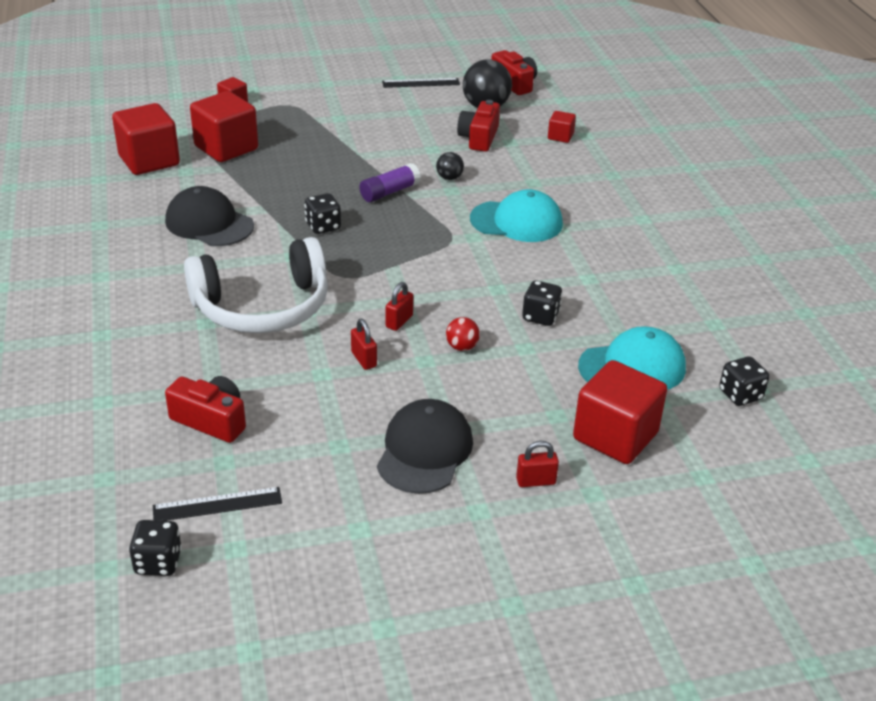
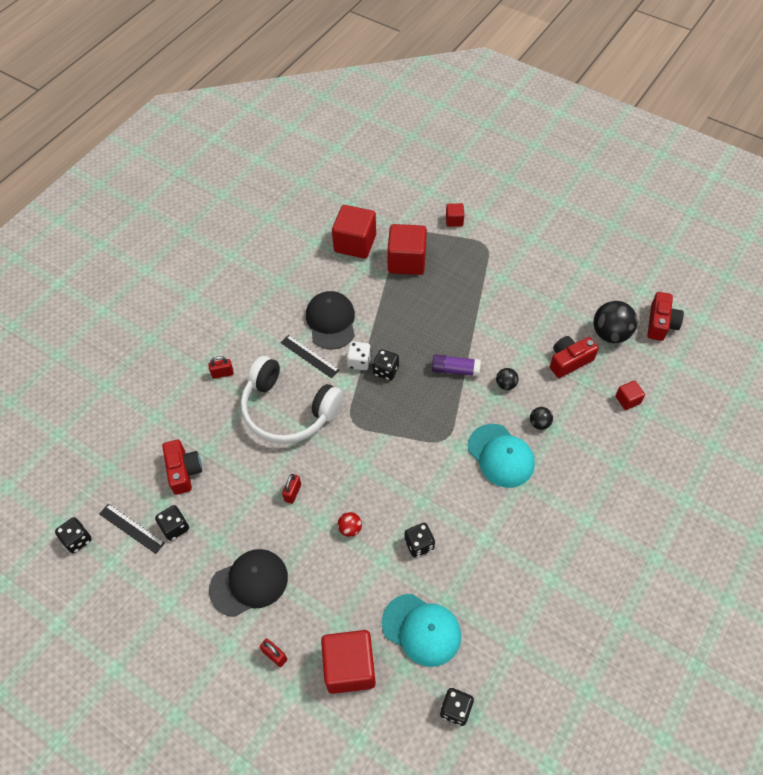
camera: 50 degrees right, 20 degrees up
black ruler [382,78,460,88] -> black ruler moved to [281,335,339,378]
red padlock [386,282,413,331] -> red padlock moved to [208,356,234,379]
none -> black dice [155,505,189,541]
none -> white dice [347,341,371,370]
none -> black ball [530,407,553,430]

